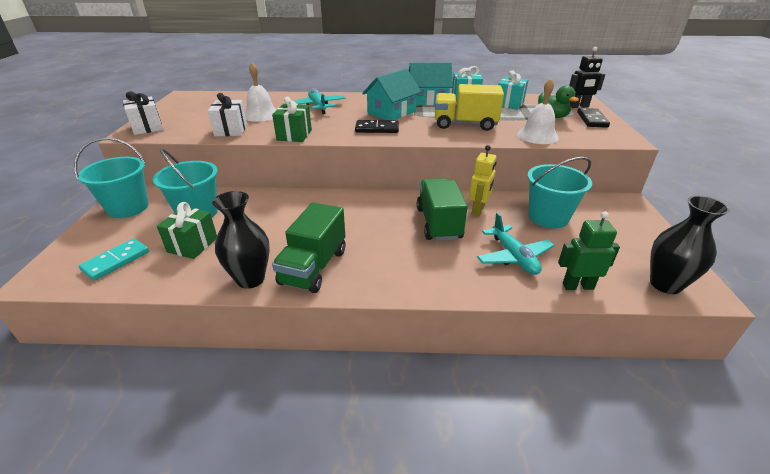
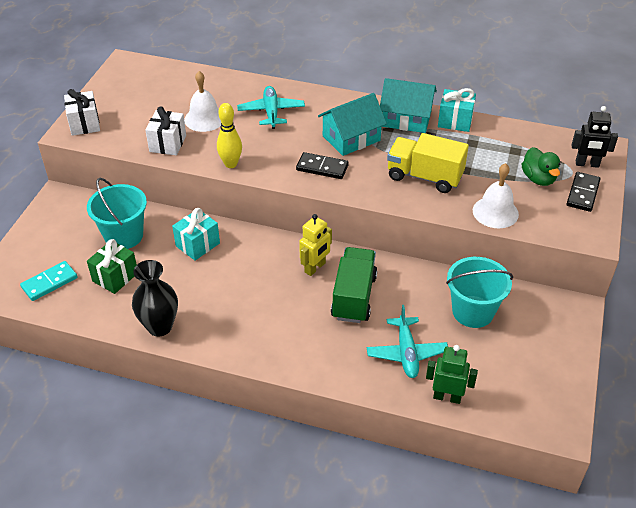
camera: 15 degrees right, 10 degrees up
turquoise bucket [74,138,149,218] -> none
green gift [272,97,312,142] -> yellow bowling pin [217,103,242,168]
green truck [272,202,345,293] -> none
yellow robot [469,145,497,216] -> yellow robot moved to [299,214,332,276]
turquoise gift [498,70,528,110] -> turquoise gift moved to [172,208,220,260]
black vase [650,196,730,294] -> none

